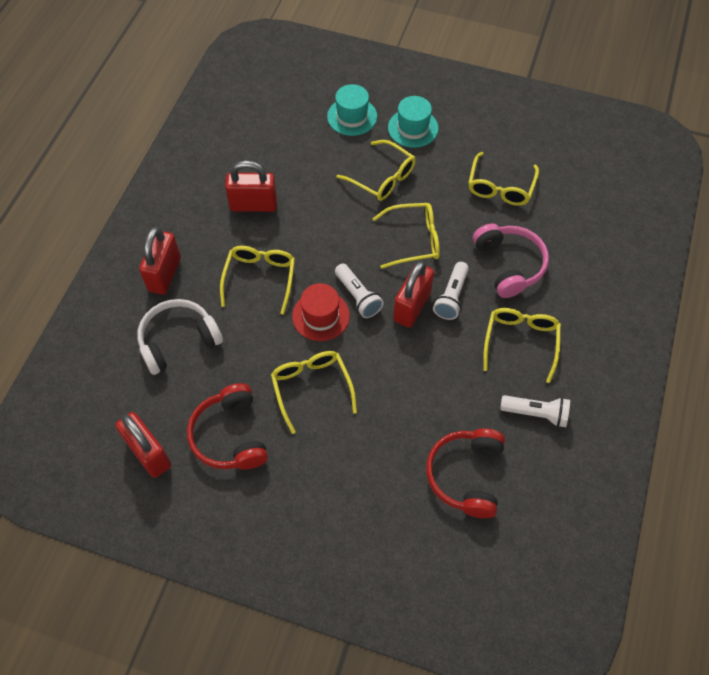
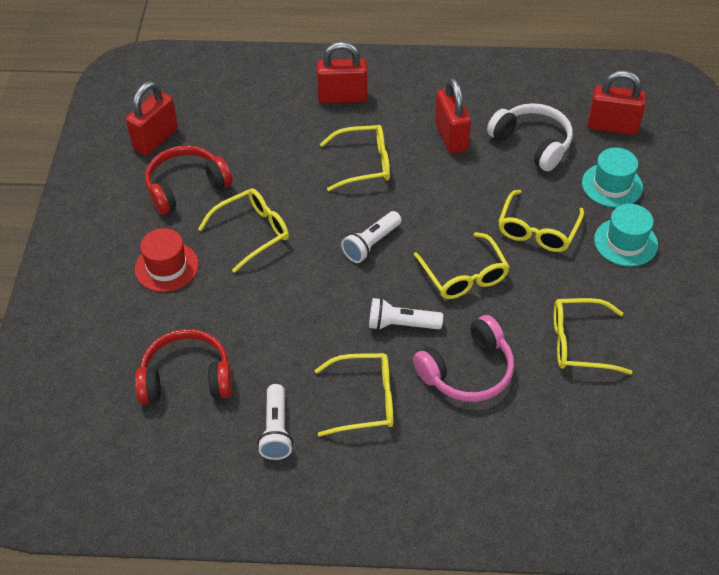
camera: 75 degrees right, 10 degrees down
white headphones [137,299,223,375] -> white headphones moved to [487,103,573,171]
red hat [292,283,350,341] -> red hat moved to [135,228,199,292]
red padlock [393,261,434,328] -> red padlock moved to [588,71,646,135]

